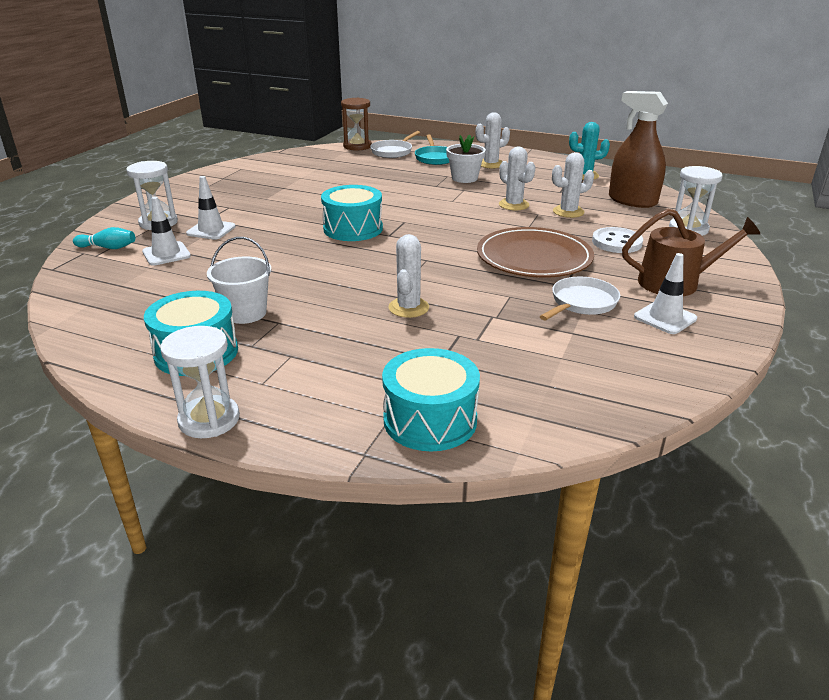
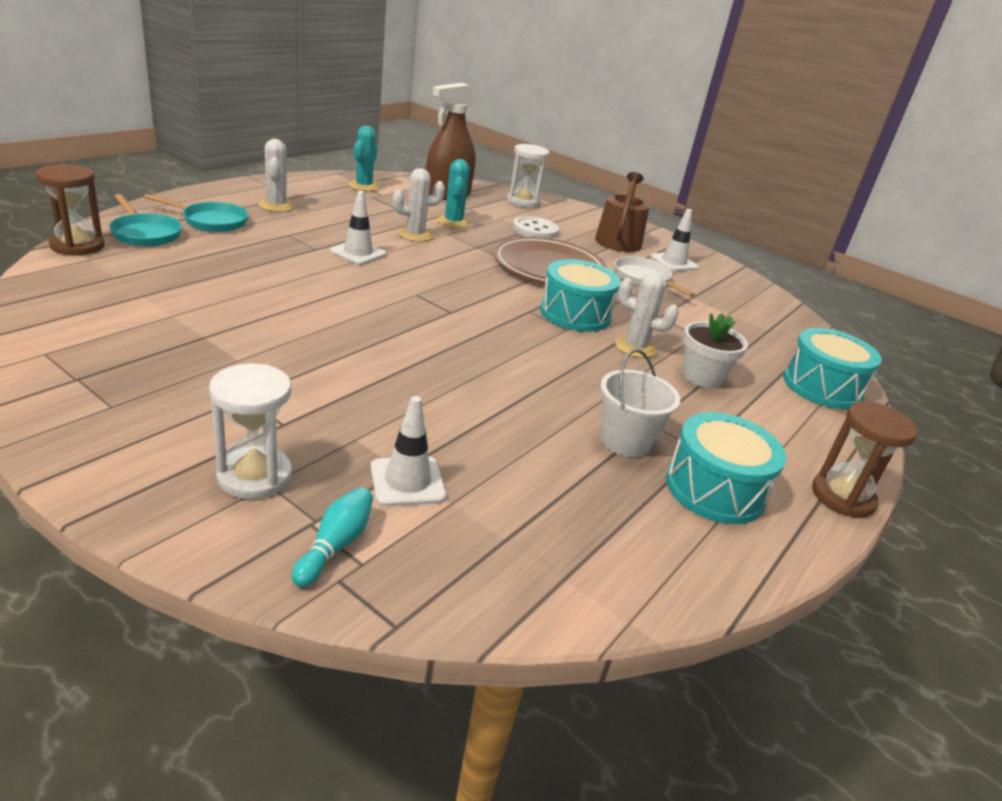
camera: 80 degrees left, 0 degrees up
white hourglass [160,326,240,438] -> brown hourglass [812,401,918,518]
white traffic cone [186,176,236,240] -> white traffic cone moved to [330,191,386,265]
turquoise drum [321,185,383,241] -> turquoise drum moved to [540,259,621,332]
white pan [370,131,420,158] -> turquoise pan [109,194,182,246]
white flower pot [446,134,486,183] -> white flower pot moved to [682,313,748,388]
white cactus [552,152,594,218] -> turquoise cactus [437,159,470,228]

